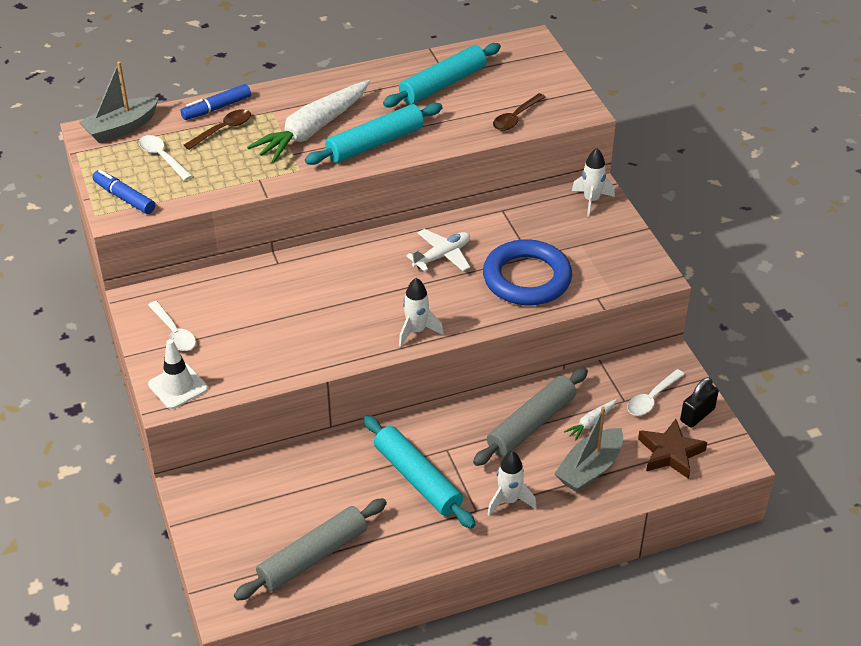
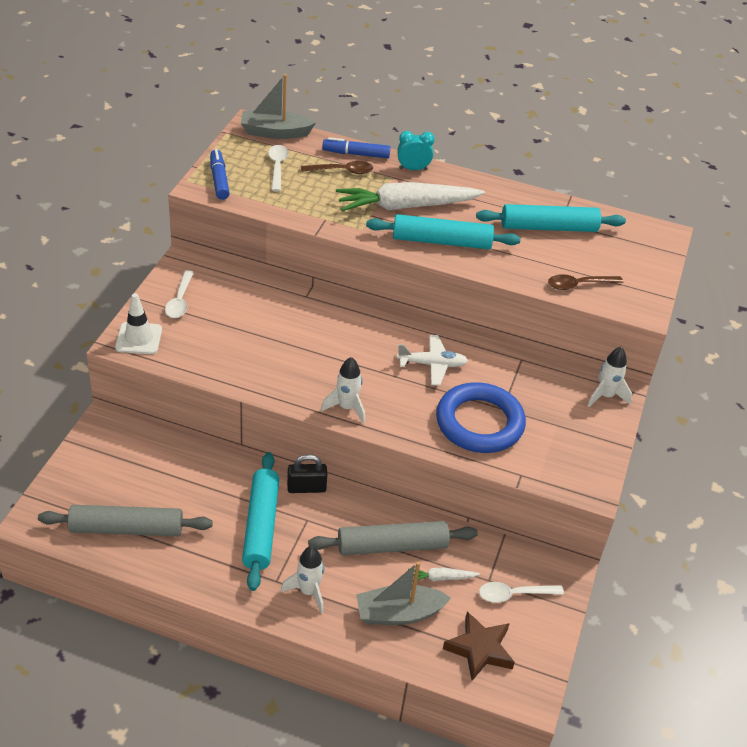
camera: 35 degrees right, 0 degrees up
black padlock [680,377,719,428] -> black padlock moved to [287,454,327,493]
none -> turquoise clock [397,131,435,170]

